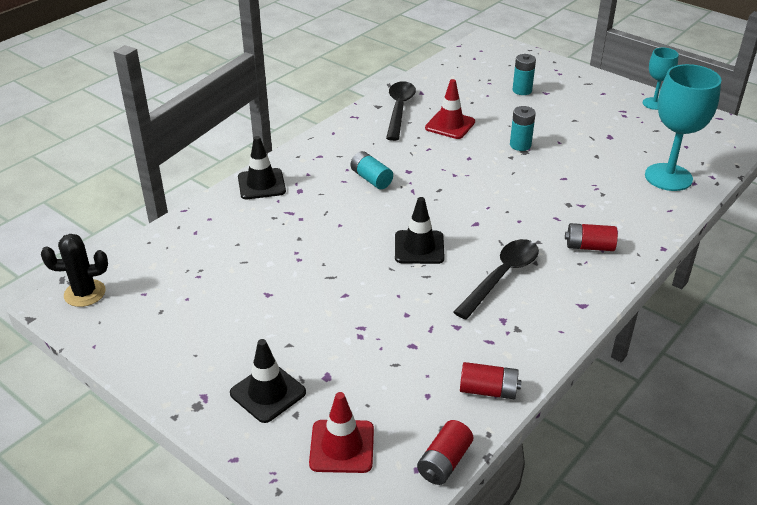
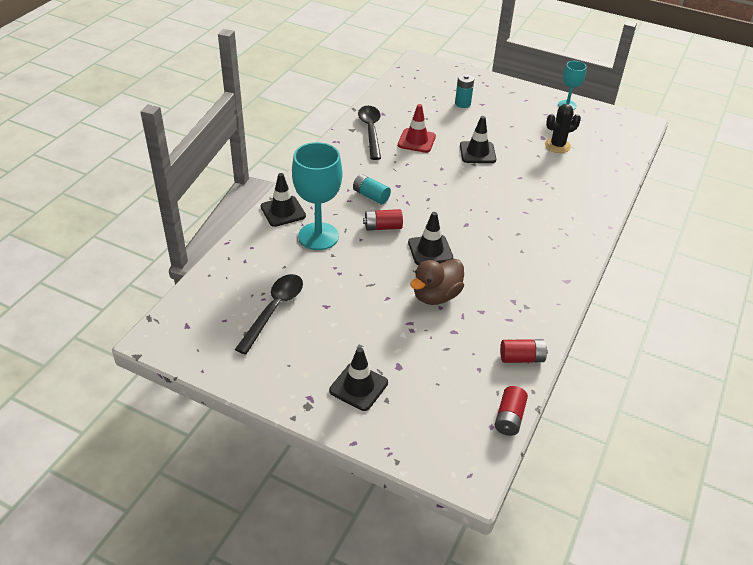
camera: 15 degrees left, 5 degrees up
black cactus [41,234,108,307] -> black cactus moved to [545,104,581,153]
red traffic cone [309,392,374,473] -> none
black spoon [453,239,539,320] -> black spoon moved to [235,274,303,355]
turquoise battery [510,106,536,151] -> black traffic cone [460,116,496,163]
red battery [565,223,618,251] -> red battery moved to [363,209,403,231]
turquoise goblet [645,64,721,191] -> turquoise goblet moved to [292,142,342,250]
none -> brown duck [410,259,464,305]

